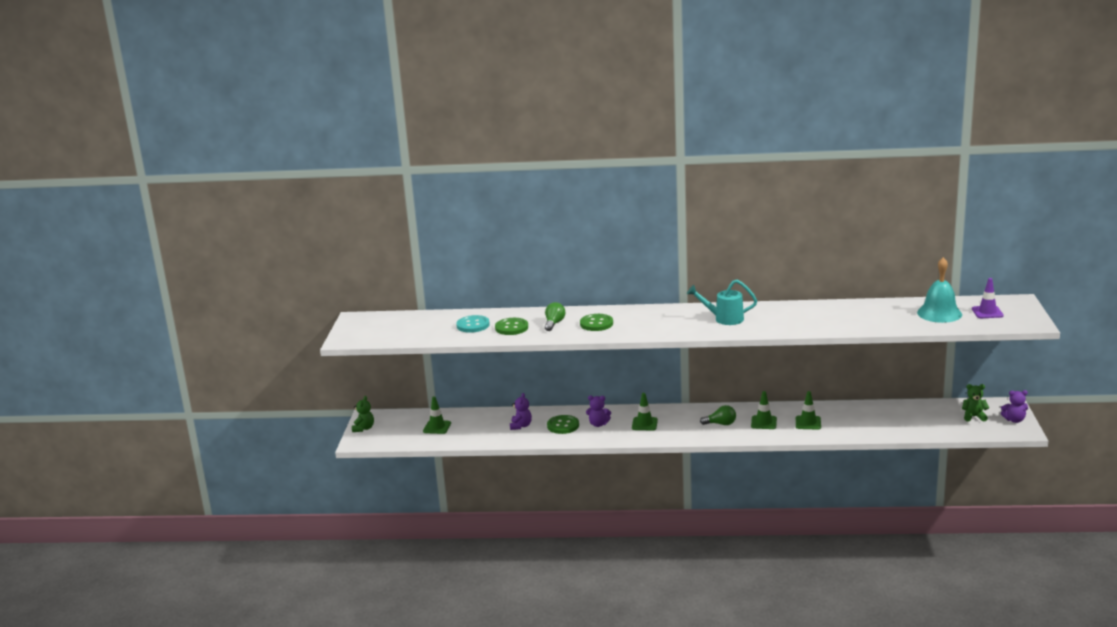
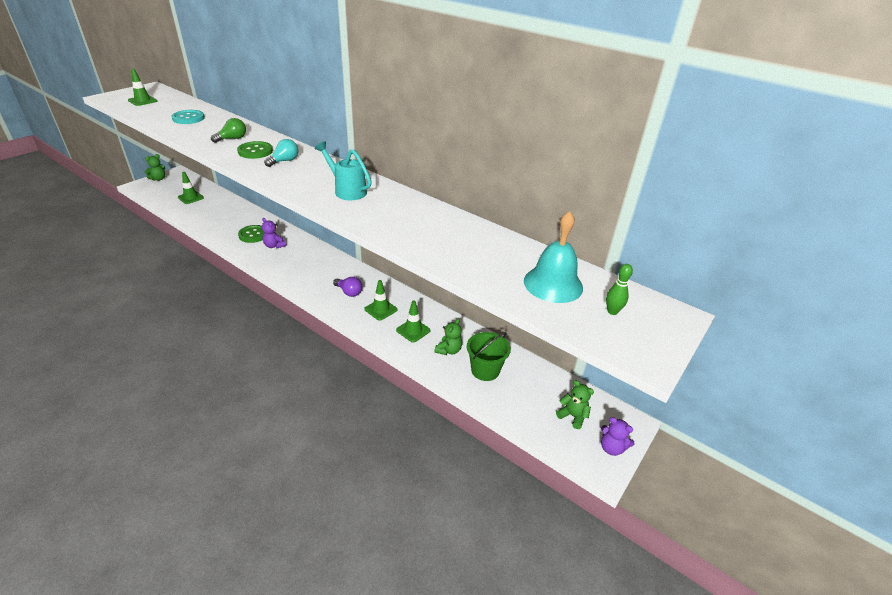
camera: 30 degrees right, 15 degrees up
green button [495,318,528,335] -> none
purple teddy bear [510,393,532,430] -> none
green traffic cone [632,393,658,430] -> green traffic cone moved to [128,69,157,106]
green light bulb [700,405,736,425] -> purple light bulb [333,277,362,297]
purple traffic cone [972,278,1004,318] -> green bowling pin [606,264,633,315]
none -> turquoise light bulb [264,139,298,167]
none -> green teddy bear [434,318,462,355]
none -> green bucket [467,332,511,381]

